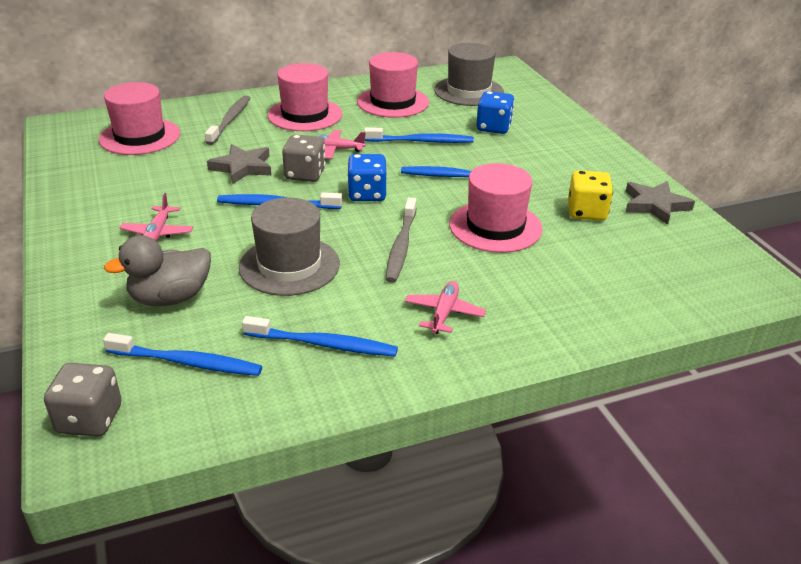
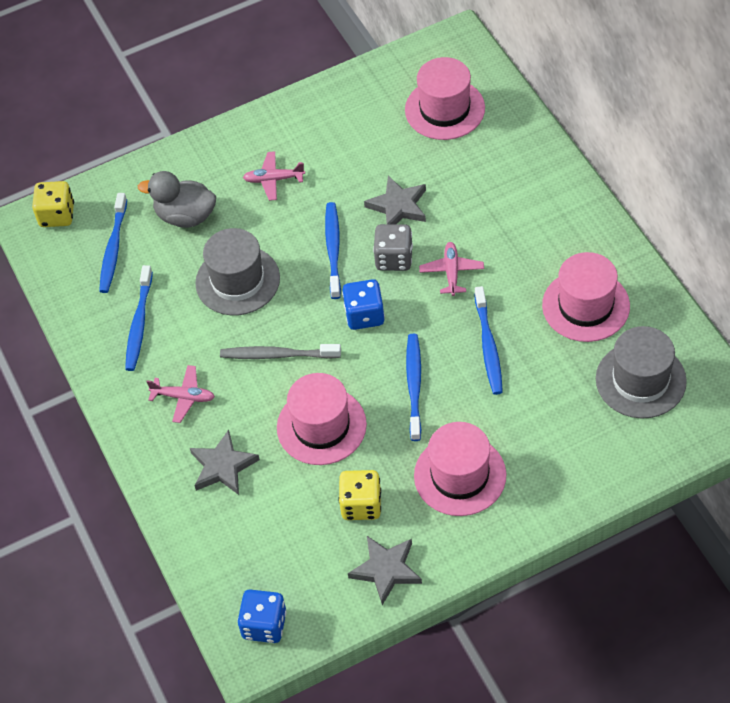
camera: 90 degrees right, 20 degrees up
grey dice [44,363,122,437] -> yellow dice [32,181,74,227]
grey duck [104,235,211,306] -> grey duck turned 45 degrees counterclockwise [138,171,216,228]
grey toothbrush [205,96,250,145] -> none
pink hat [267,63,342,131] -> pink hat moved to [414,422,506,516]
blue dice [476,91,514,134] -> blue dice moved to [237,590,287,643]
none -> grey star [190,430,260,495]

